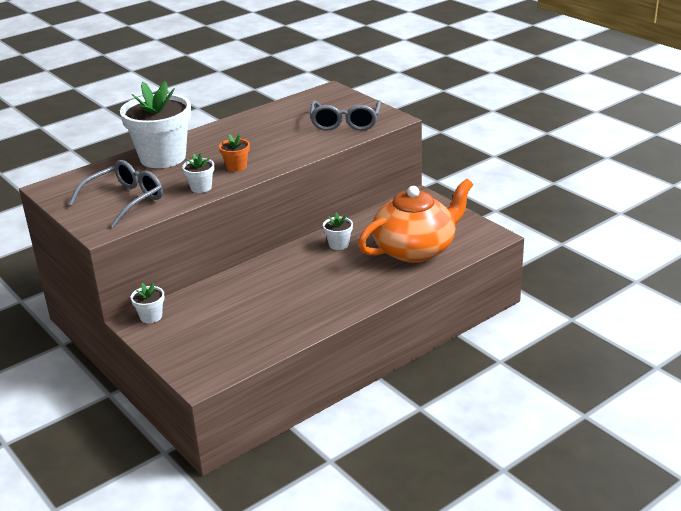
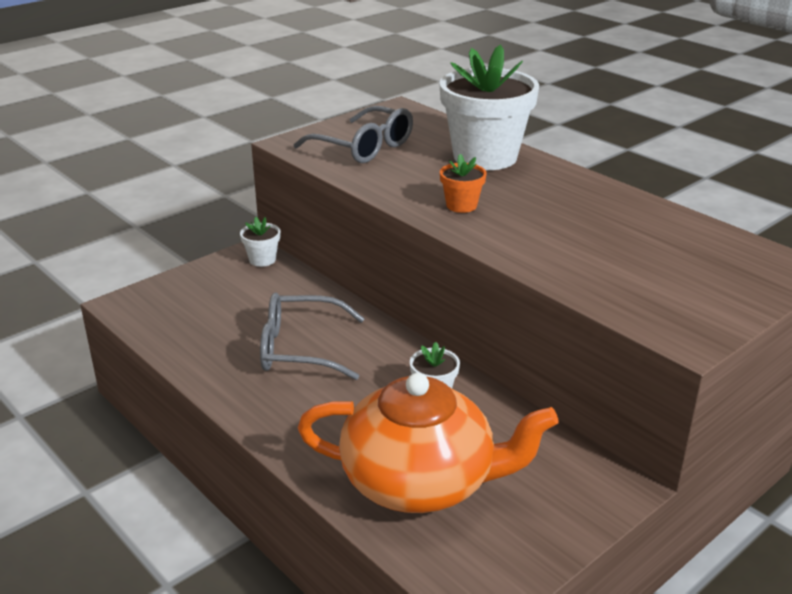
camera: 85 degrees right, 0 degrees up
white flower pot [182,153,214,193] -> none
grey glasses [310,100,381,131] -> grey glasses moved to [260,292,365,380]
orange teapot [358,179,473,263] -> orange teapot turned 45 degrees counterclockwise [298,373,558,513]

